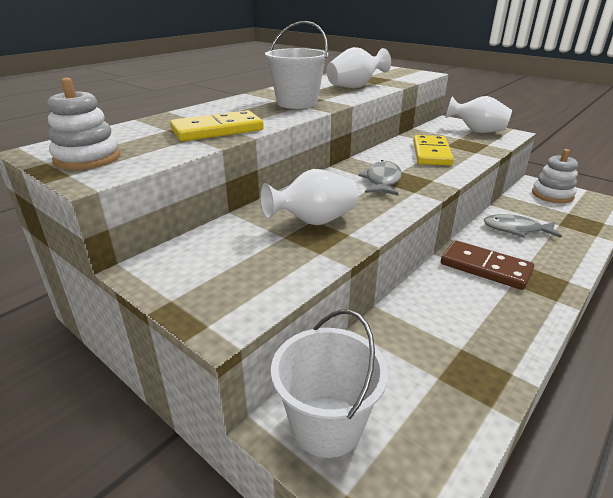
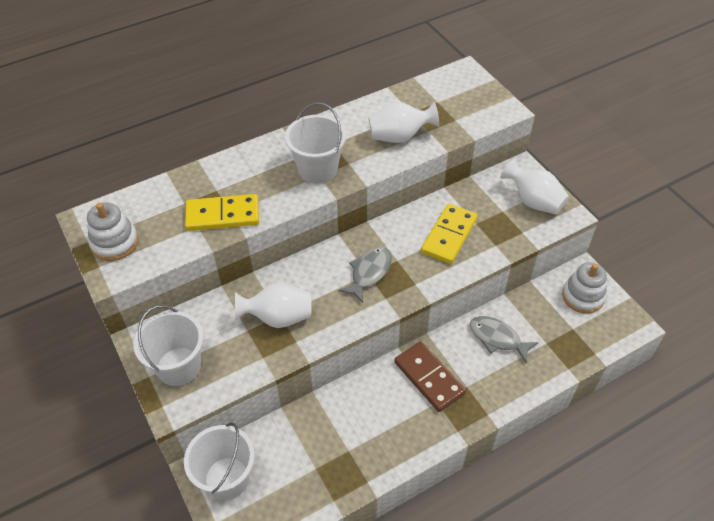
camera: 20 degrees right, 20 degrees up
none -> white bucket [134,305,204,386]

